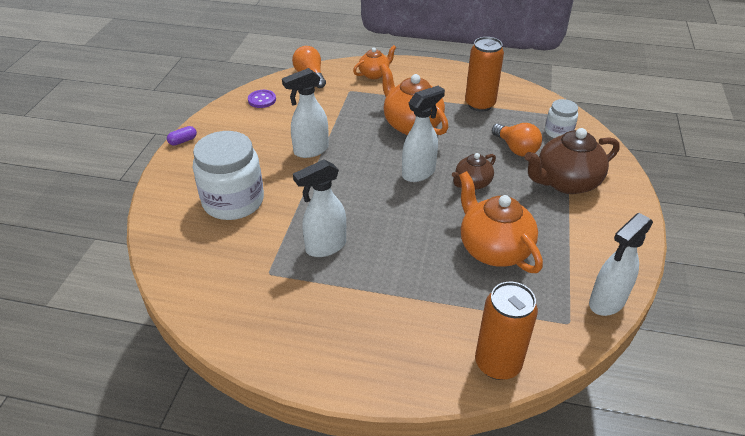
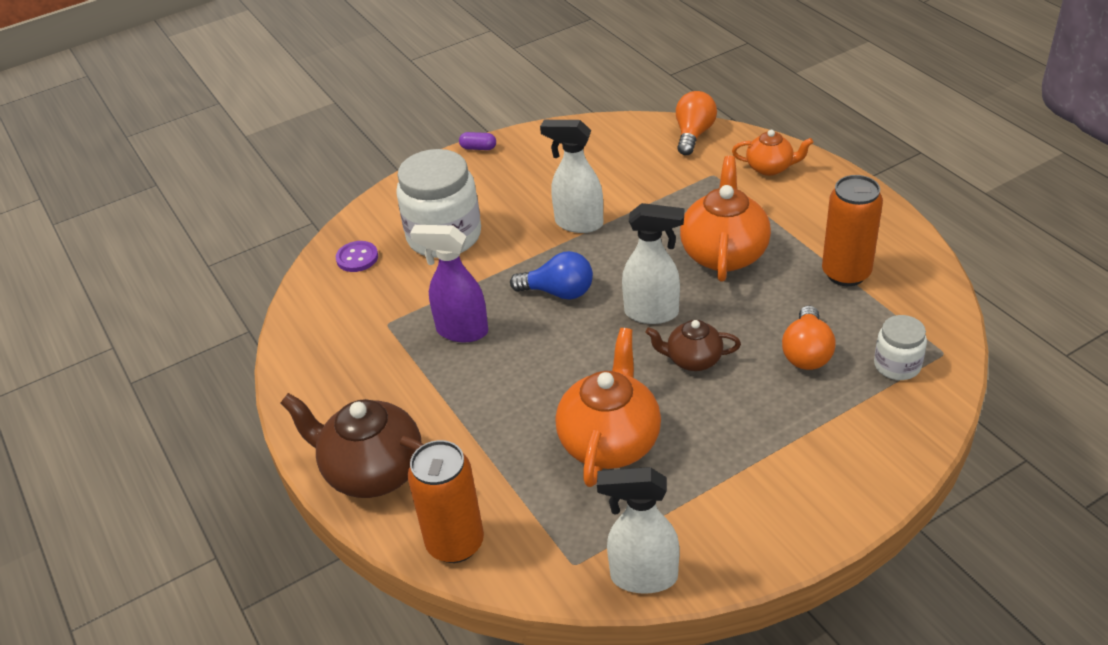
camera: 50 degrees right, 0 degrees up
purple button [248,90,276,108] -> purple button moved to [336,241,378,272]
white spray bottle [293,159,346,257] -> purple spray bottle [410,225,488,342]
brown teapot [525,128,620,194] -> brown teapot moved to [280,393,424,498]
none -> blue light bulb [510,251,593,300]

